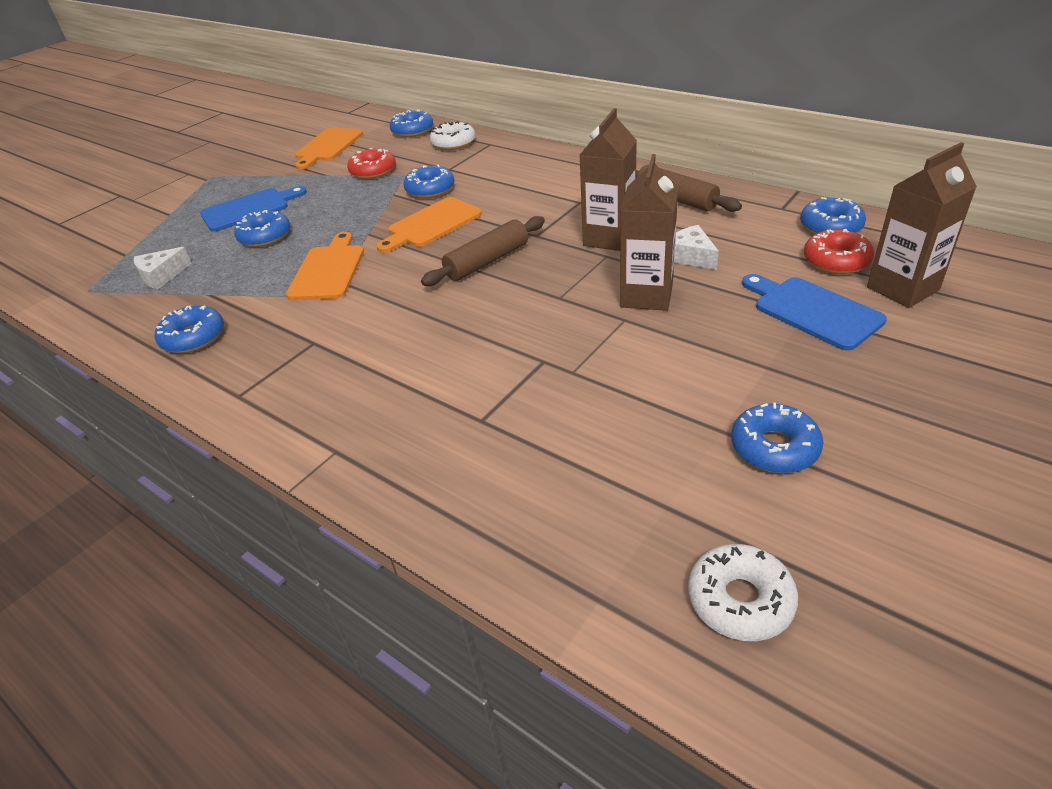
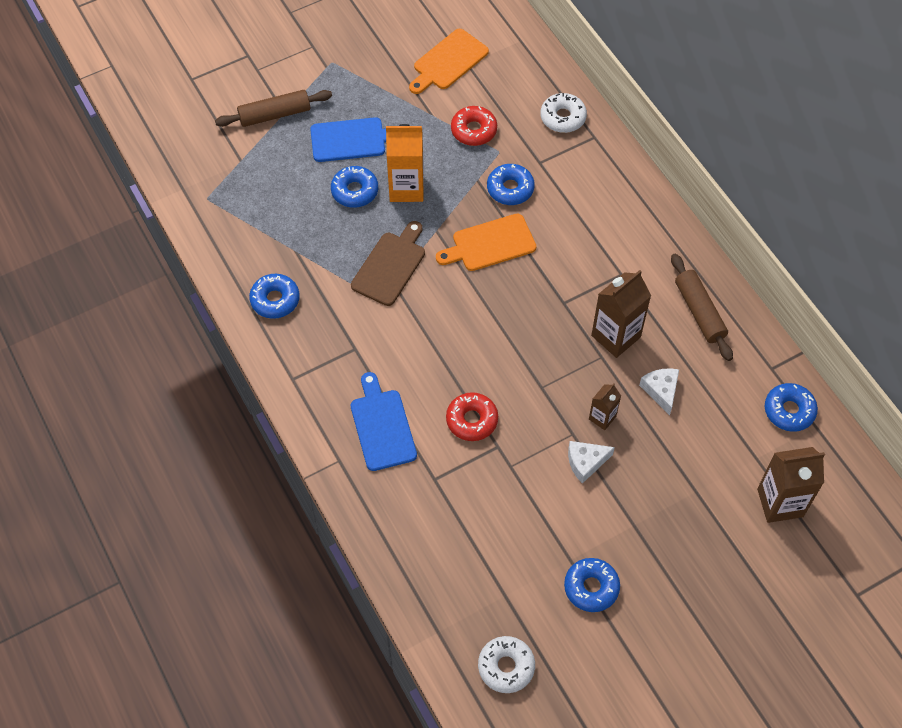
camera: 20 degrees right, 20 degrees up
white cheese [134,247,192,289] -> white cheese moved to [568,441,615,484]
orange cutting board [286,232,364,300] -> brown cutting board [351,221,425,306]
blue donut [390,110,433,137] -> none
brown rolling pin [421,216,545,286] -> brown rolling pin moved to [215,90,332,127]
brown carton [620,154,678,311] -> brown carton [589,383,621,430], size x0.55
blue cutting board [742,274,887,350] -> blue cutting board moved to [351,372,417,471]
red donut [804,229,874,274] -> red donut moved to [446,392,498,441]
none -> orange carton [386,124,424,202]

